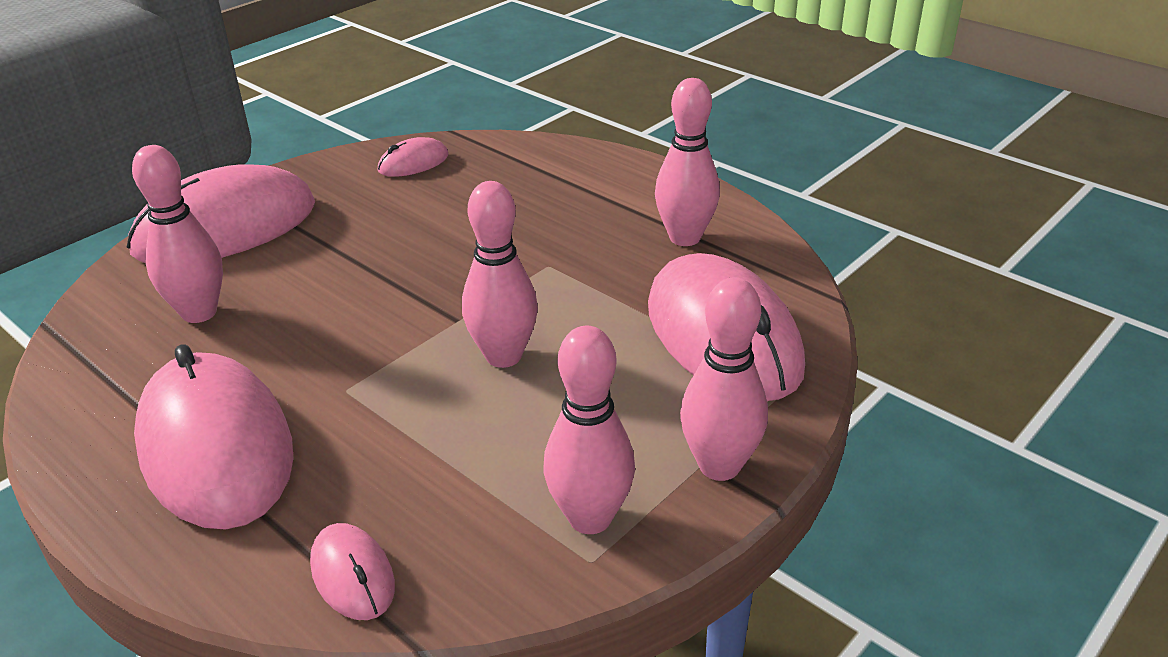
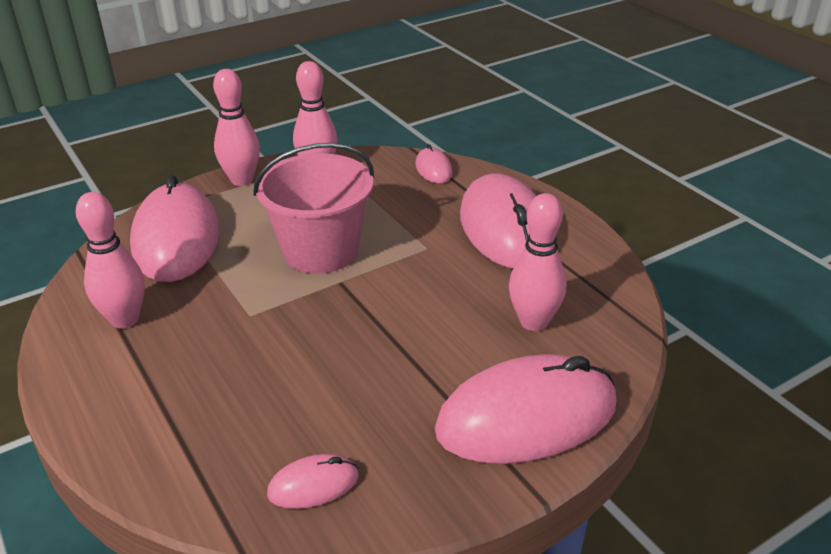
camera: 165 degrees left, 0 degrees up
pink bowling pin [462,181,538,368] -> pink bucket [253,143,374,274]

